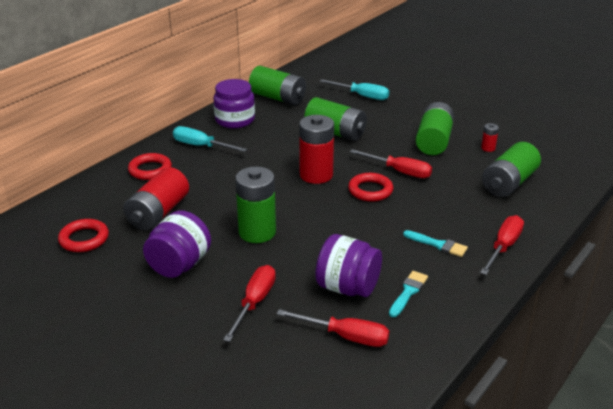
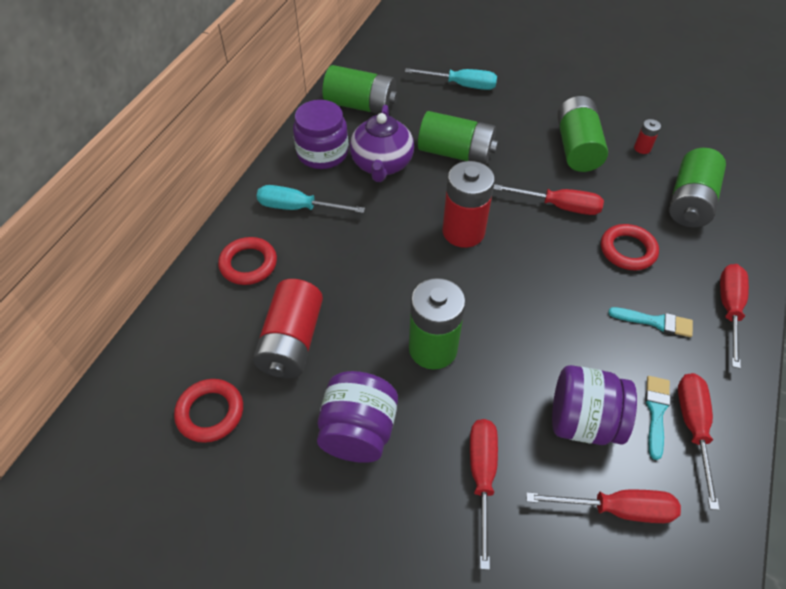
camera: 15 degrees left, 20 degrees up
red ring [348,173,393,202] -> red ring moved to [601,224,659,270]
none -> purple teapot [350,105,414,182]
none -> red screwdriver [678,373,720,510]

